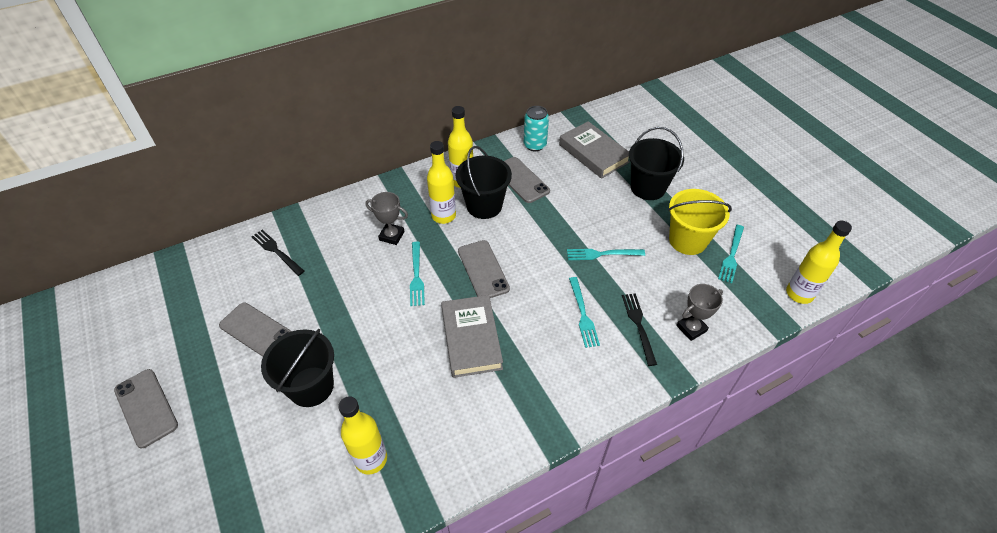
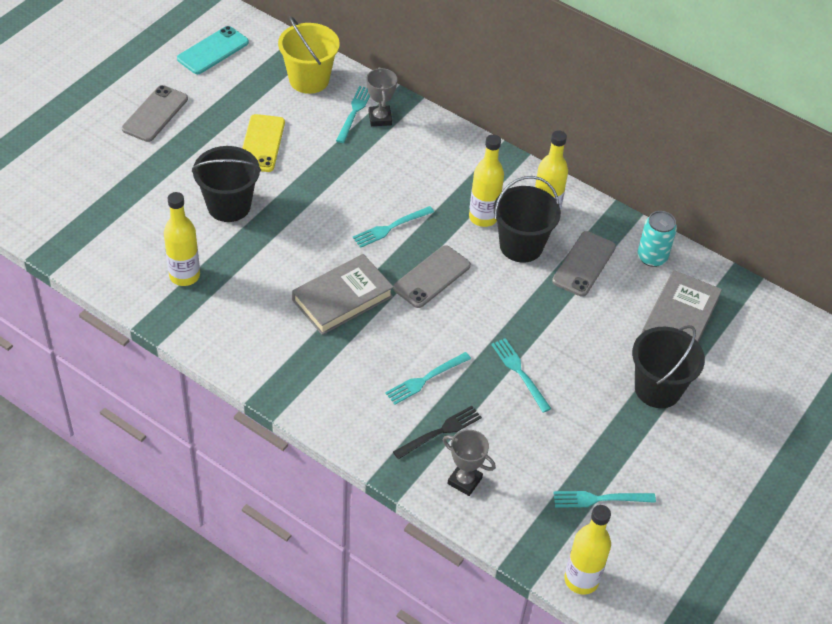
camera: 60 degrees right, 0 degrees up
grey phone [219,303,292,357] -> yellow phone [242,114,285,172]
black fork [251,230,305,276] -> turquoise fork [336,86,370,143]
grey trophy [365,192,408,245] -> grey trophy moved to [367,67,397,126]
yellow bucket [668,189,732,255] -> yellow bucket moved to [278,16,340,94]
none -> turquoise phone [177,26,249,74]

